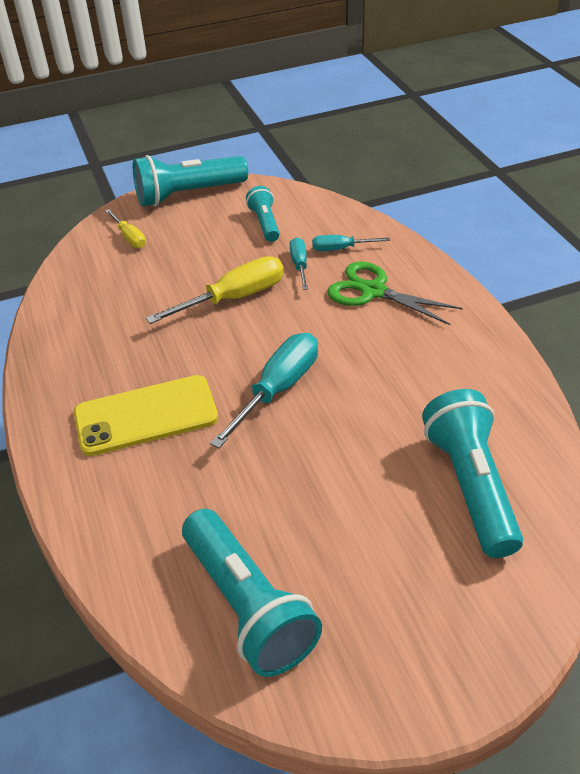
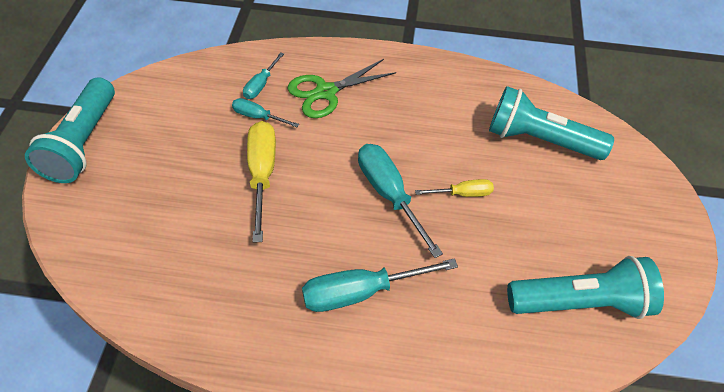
camera: 65 degrees left, 10 degrees up
yellow phone [74,375,218,456] -> turquoise screwdriver [302,258,458,312]
yellow screwdriver [105,209,146,248] -> yellow screwdriver moved to [415,179,494,197]
turquoise flashlight [246,186,280,242] -> none

